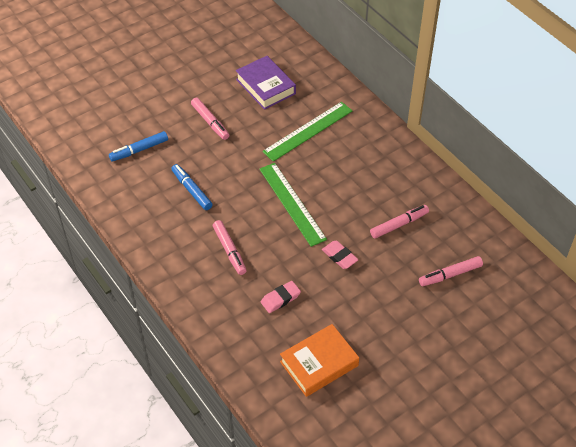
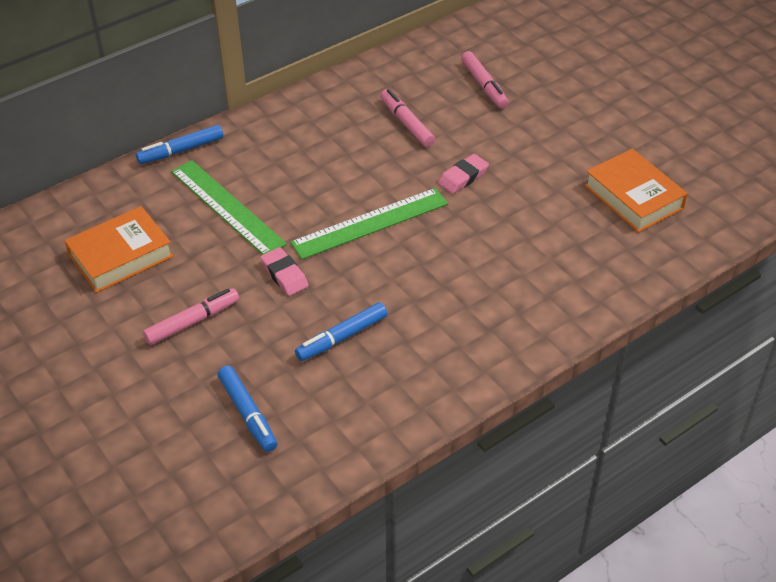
camera: 90 degrees left, 5 degrees down
pink marker [213,220,247,275] -> none
purple book [236,56,296,110] -> orange book [64,206,173,293]
pink eraser [261,281,301,313] -> pink eraser moved to [260,247,309,296]
none -> blue marker [136,125,223,164]

